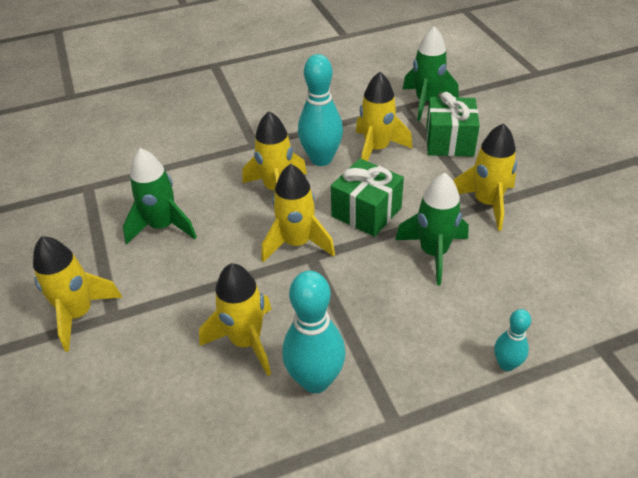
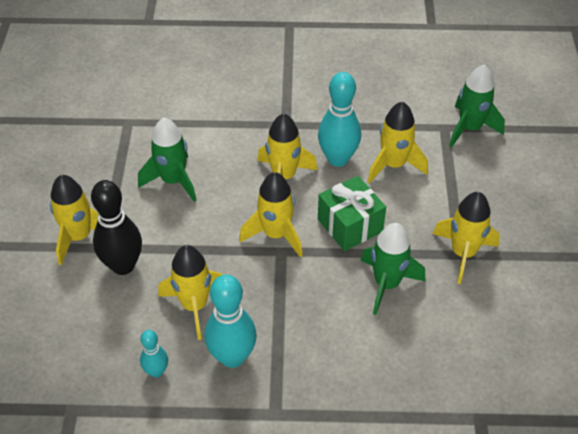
camera: 20 degrees right, 5 degrees up
green gift [426,92,480,157] -> none
turquoise bowling pin [494,309,531,371] -> turquoise bowling pin moved to [140,330,168,378]
none -> black bowling pin [91,180,142,275]

